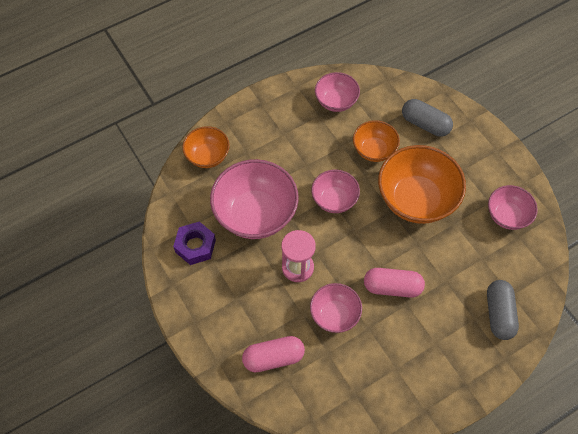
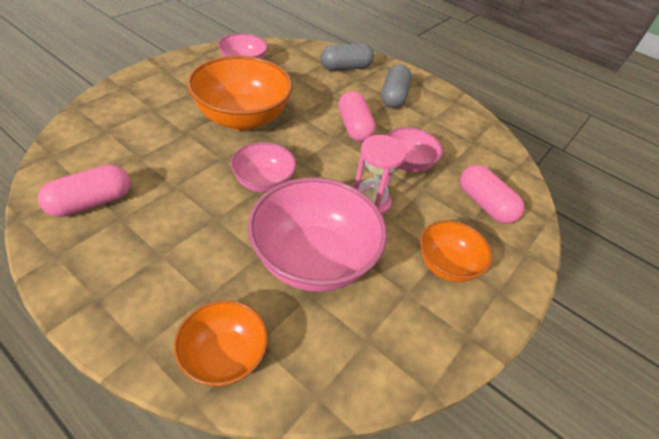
camera: 115 degrees left, 15 degrees down
purple nut [173,222,216,265] -> none
pink bowl [315,72,360,112] -> pink capsule [38,164,131,217]
orange bowl [353,120,400,162] -> orange bowl moved to [420,220,492,282]
grey capsule [402,99,453,137] -> grey capsule moved to [381,64,412,108]

